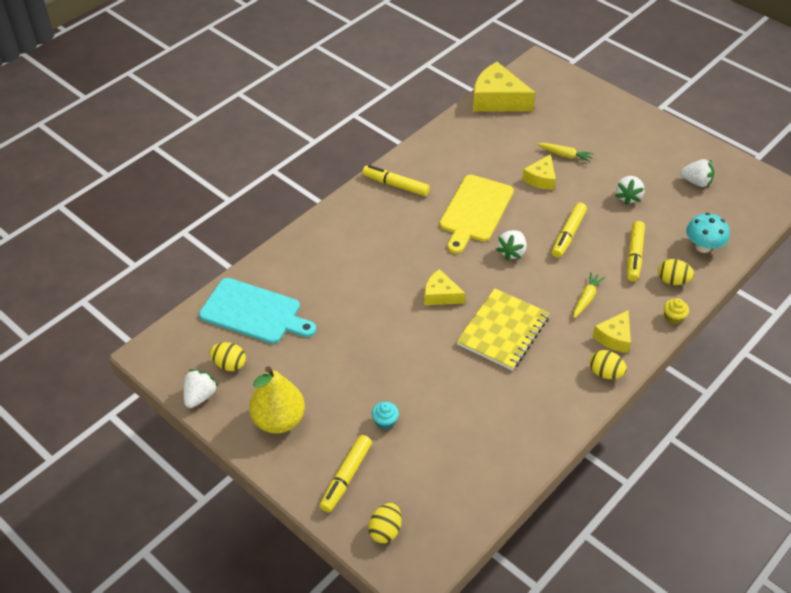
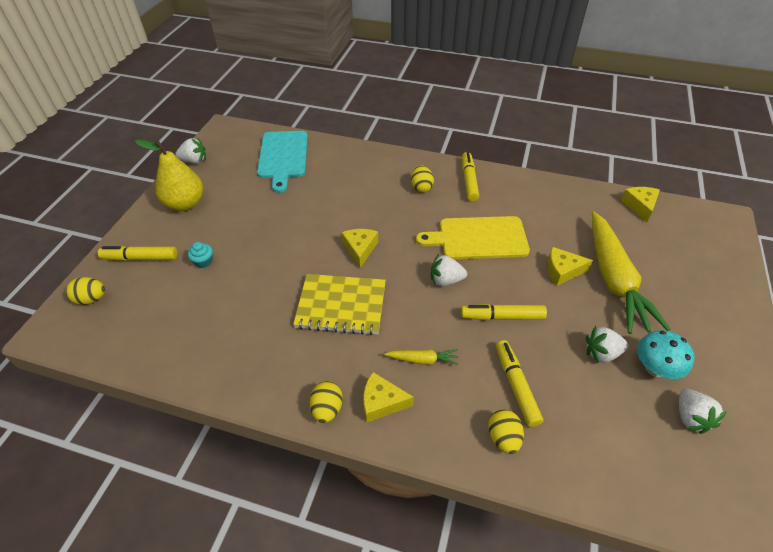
camera: 65 degrees right, 0 degrees up
yellow egg [210,342,246,371] -> yellow egg moved to [411,165,434,193]
yellow cheese [473,62,536,112] -> yellow cheese [621,187,660,222], size x0.57
yellow carrot [537,143,594,162] -> yellow carrot [592,211,670,334], size x2.40
yellow marker [627,221,645,281] -> yellow marker turned 90 degrees clockwise [496,340,543,427]
yellow cupcake [664,298,689,324] -> none
turquoise mushroom [686,213,730,253] -> turquoise mushroom moved to [637,330,694,379]

